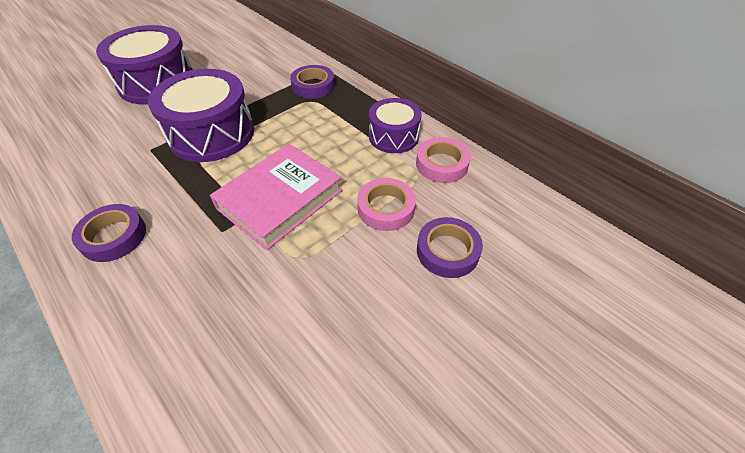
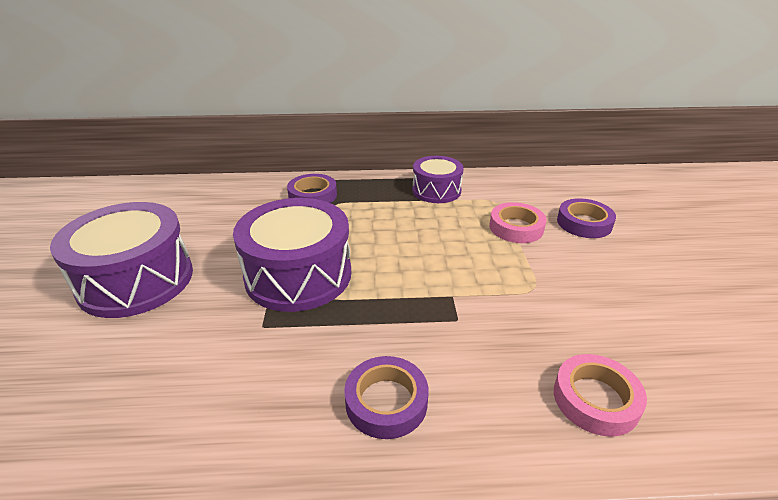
camera: 50 degrees left, 15 degrees down
pink book [210,144,342,250] -> none
pink tape [416,137,471,183] -> pink tape moved to [554,354,647,437]

